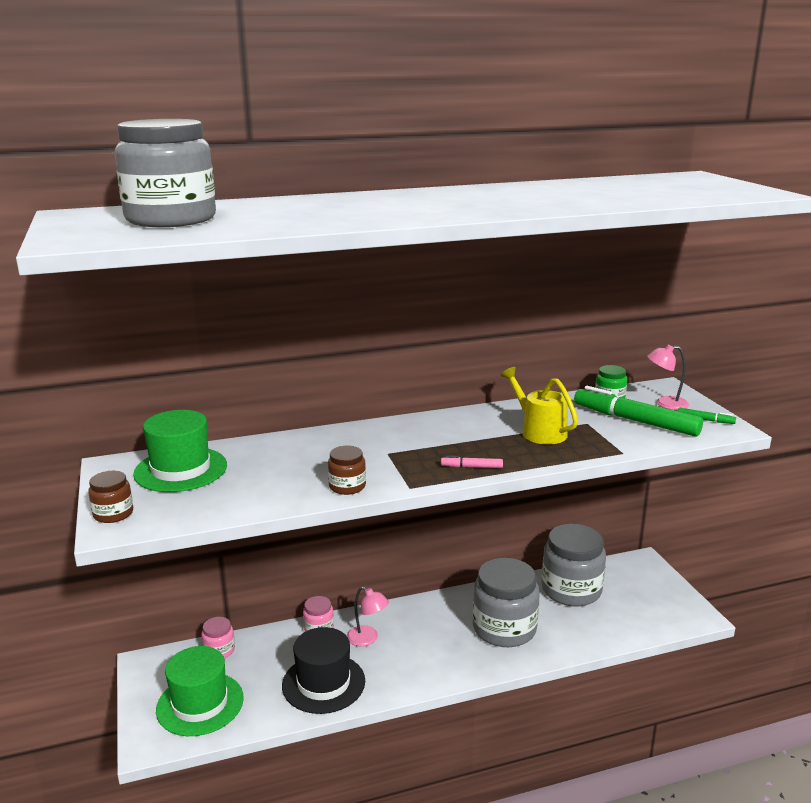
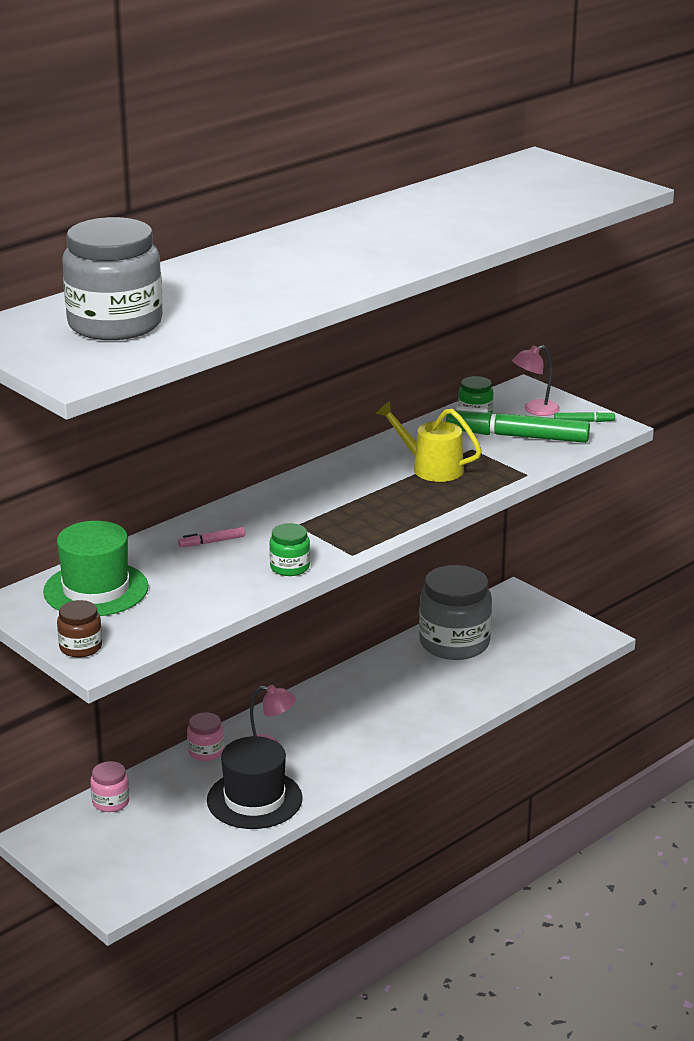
camera: 25 degrees left, 5 degrees up
green hat [156,646,244,736] -> none
brown jar [328,446,366,495] -> green jar [269,523,310,576]
pink marker [441,456,503,468] -> pink marker moved to [178,527,245,547]
grey jar [473,558,540,647] -> none

